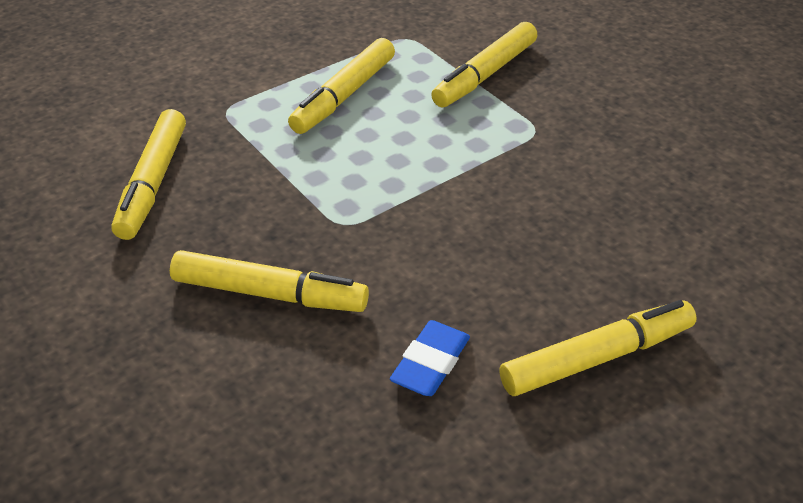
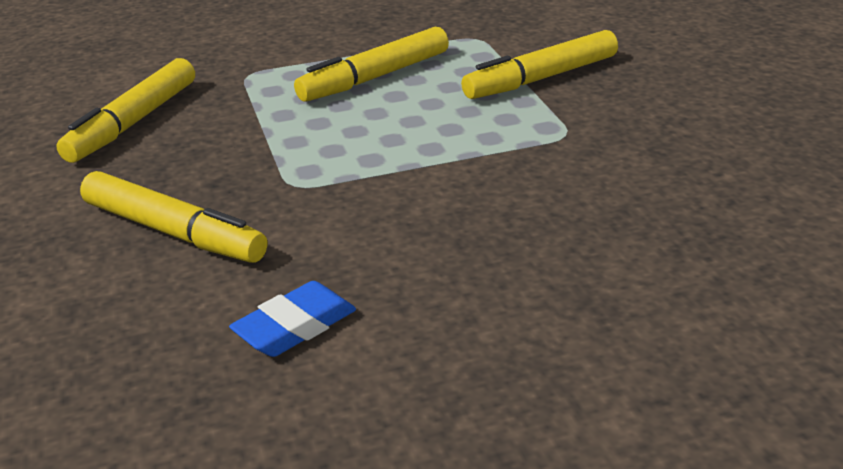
camera: 20 degrees right, 10 degrees down
yellow marker [499,300,697,396] -> none

